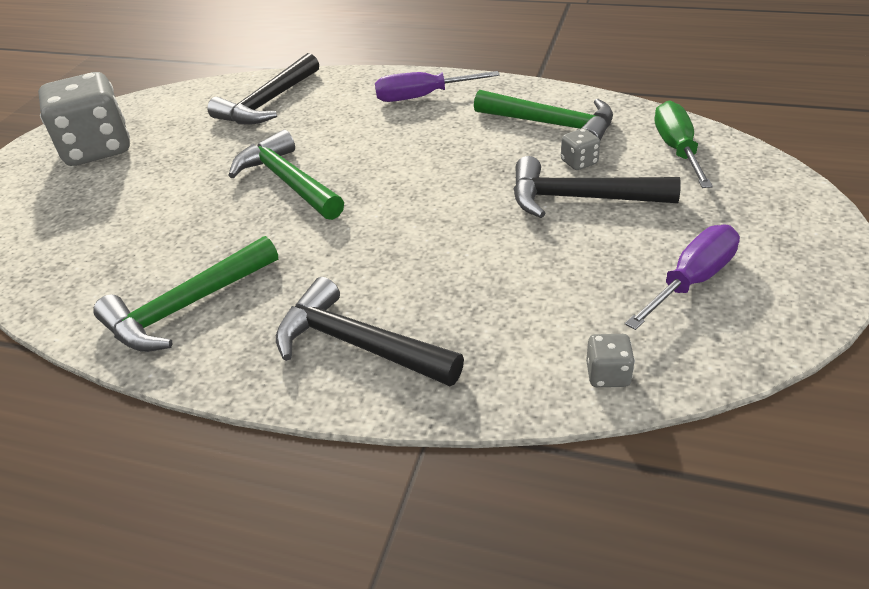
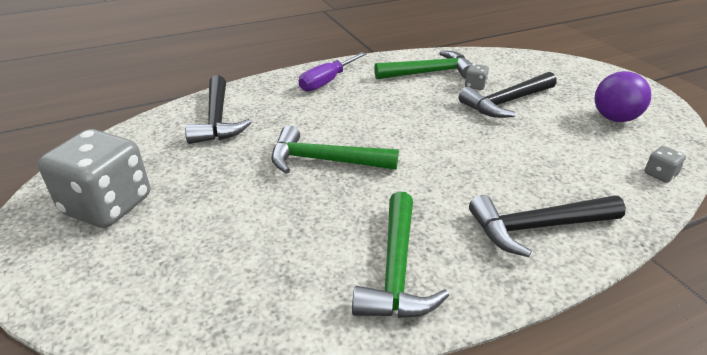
camera: 45 degrees left, 5 degrees down
purple screwdriver [625,225,740,330] -> purple ball [595,71,651,122]
green screwdriver [654,100,713,188] -> none

